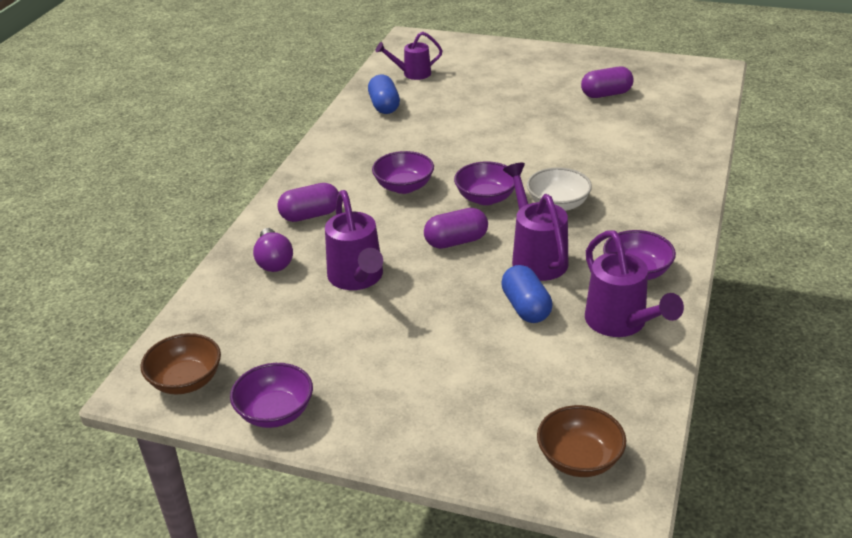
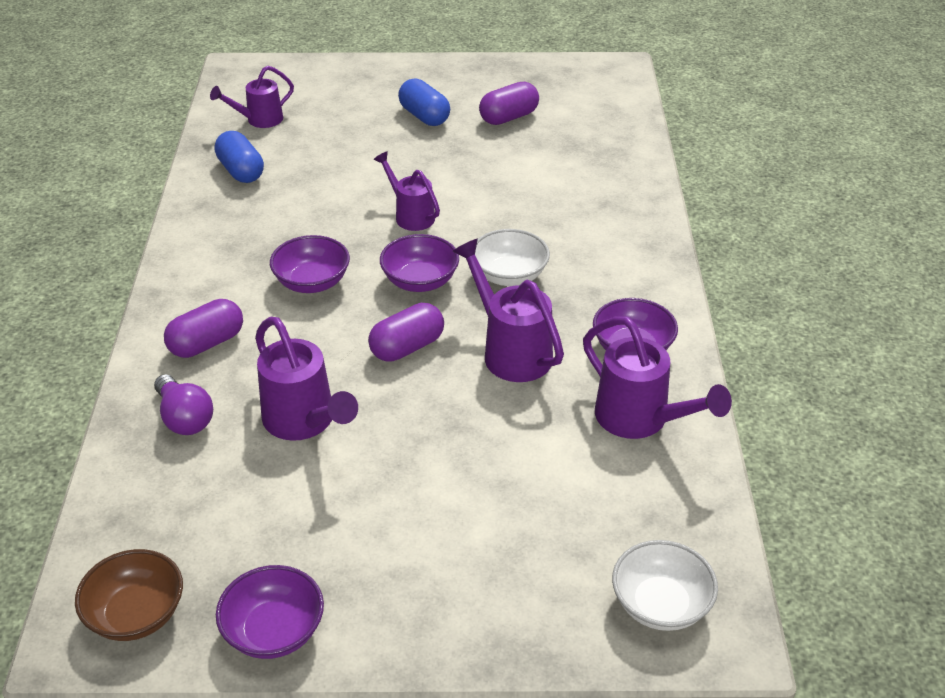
camera: 20 degrees left, 5 degrees up
blue capsule [501,265,553,323] -> blue capsule moved to [398,78,450,126]
brown bowl [537,405,626,477] -> white bowl [612,540,718,631]
none -> purple watering can [374,151,440,231]

